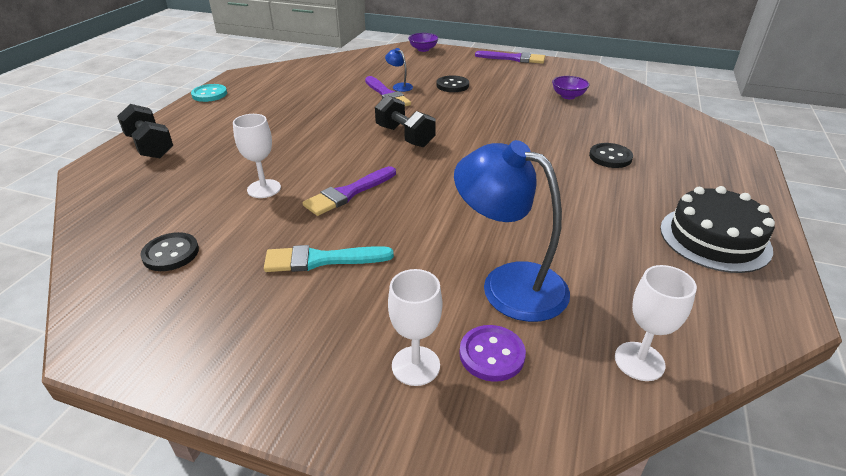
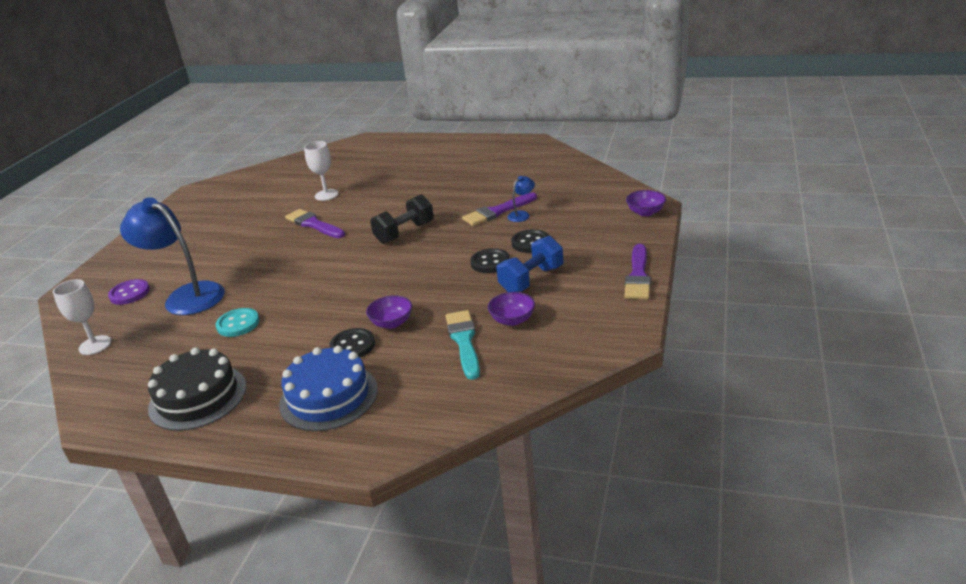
camera: 90 degrees right, 5 degrees down
black dumbbell [117,104,173,158] -> none
black button [140,232,199,271] -> black button moved to [470,248,510,273]
turquoise button [191,84,227,102] -> turquoise button moved to [216,308,259,337]
turquoise brush [264,245,394,272] -> turquoise brush moved to [446,310,480,380]
white goblet [388,269,442,386] -> none
blue lamp [454,140,570,322] -> blue lamp turned 90 degrees counterclockwise [120,197,225,315]
none -> blue cake [279,346,378,431]
none -> purple bowl [366,295,412,329]
none -> blue dumbbell [497,236,563,292]

